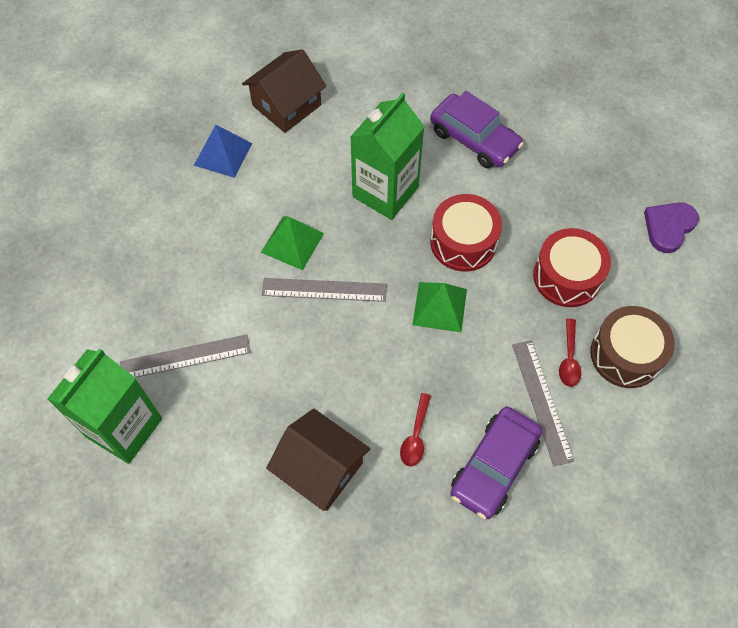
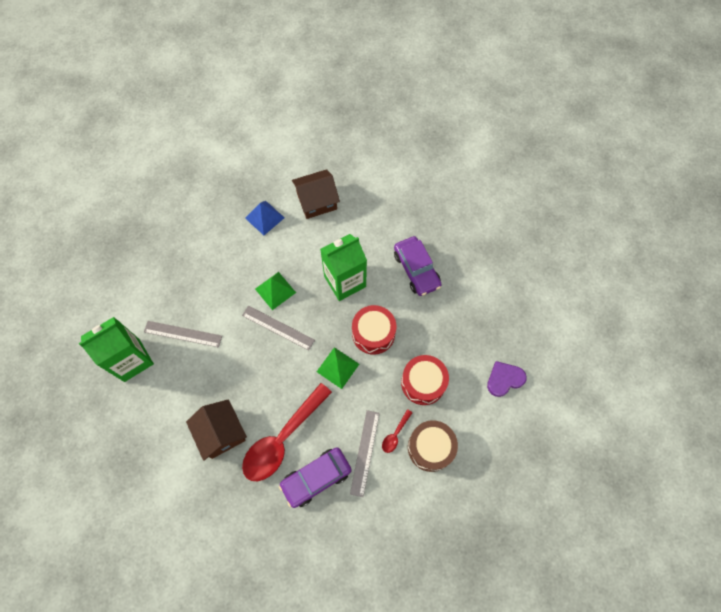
camera: 25 degrees right, 5 degrees up
red spoon [400,393,431,466] -> red spoon [242,383,332,481], size x2.40

